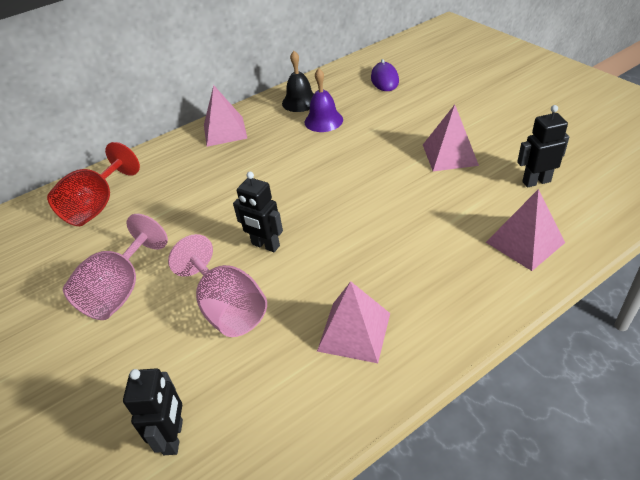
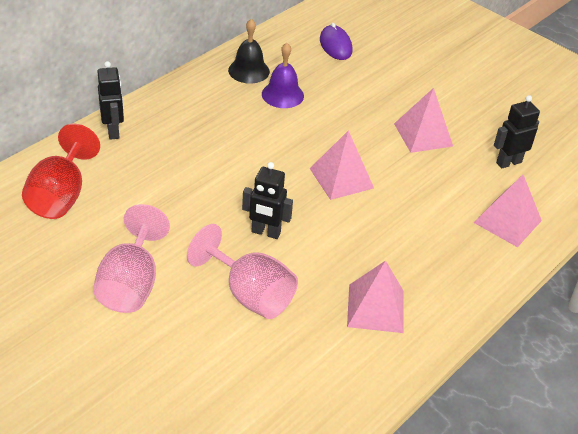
camera: 20 degrees left, 0 degrees up
black robot [123,368,183,455] -> black robot moved to [97,61,124,140]
pink pyramid [204,85,248,147] -> pink pyramid moved to [310,130,374,200]

